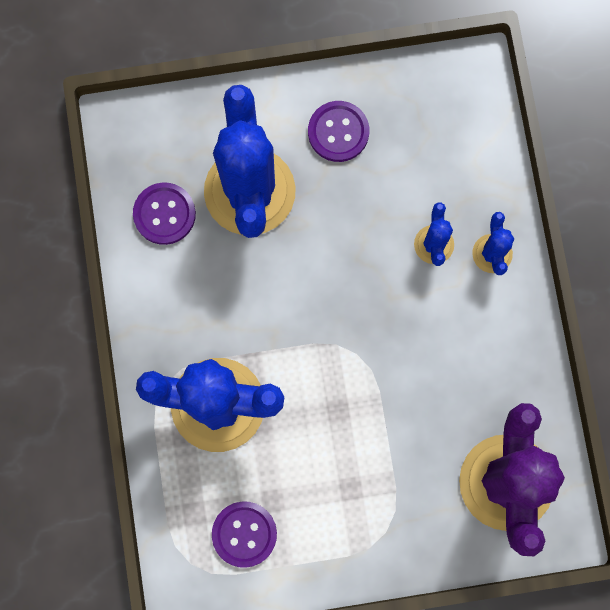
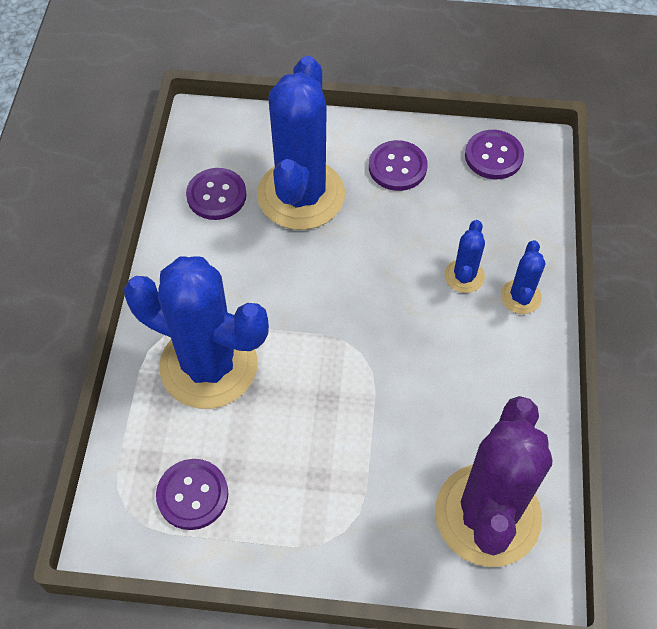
camera: 15 degrees right, 20 degrees down
none -> purple button [465,130,524,179]

